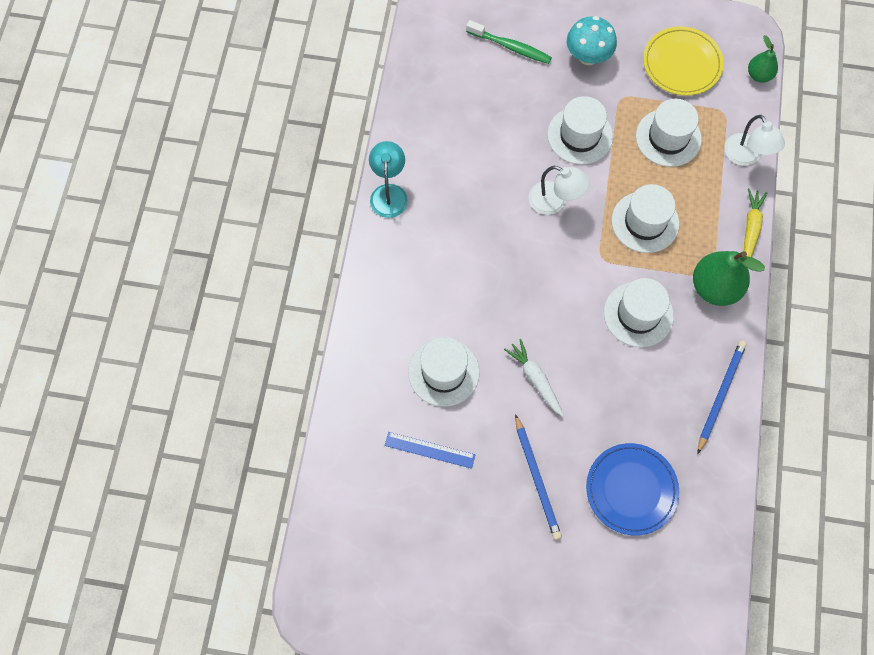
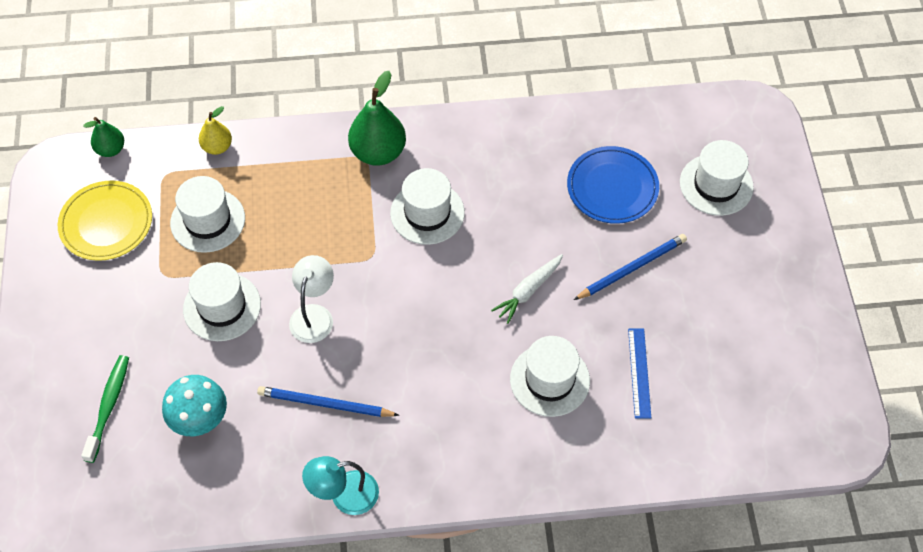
camera: 105 degrees left, 10 degrees down
turquoise mushroom [567,16,617,65] -> turquoise mushroom moved to [162,375,227,436]
white hat [612,184,679,253] -> white hat moved to [680,140,754,216]
blue pencil [697,341,747,454] -> blue pencil moved to [257,386,399,417]
white lamp [724,115,785,166] -> yellow pear [199,106,232,155]
yellow carrot [744,188,767,257] -> none

